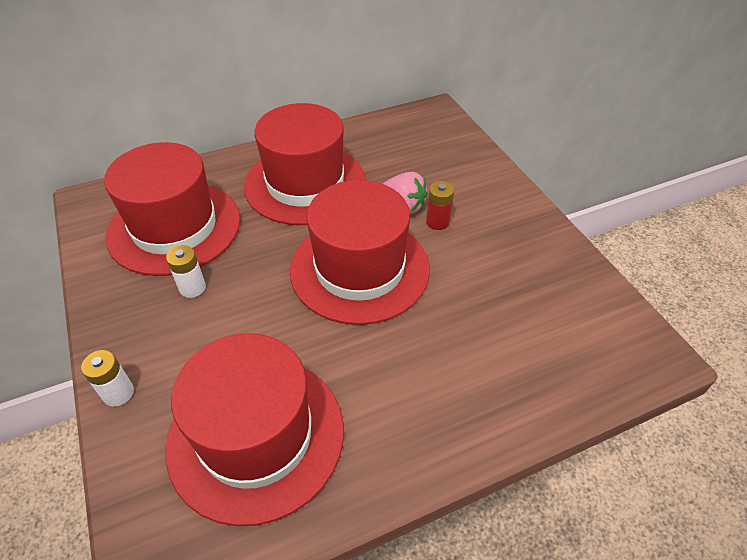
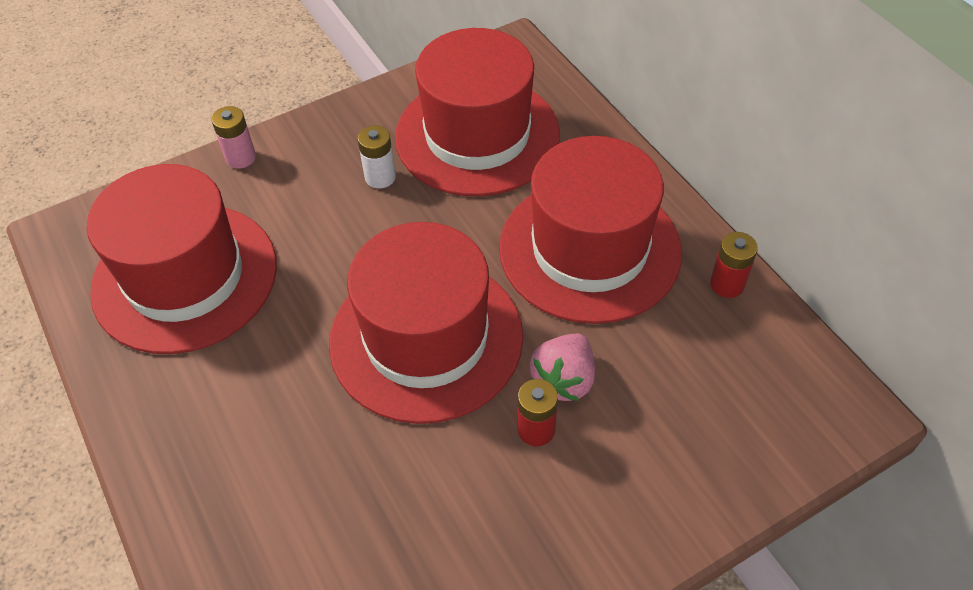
camera: 85 degrees right, 5 degrees up
white battery [81,350,134,407] -> pink battery [212,106,256,169]
none -> red battery [710,232,758,298]

